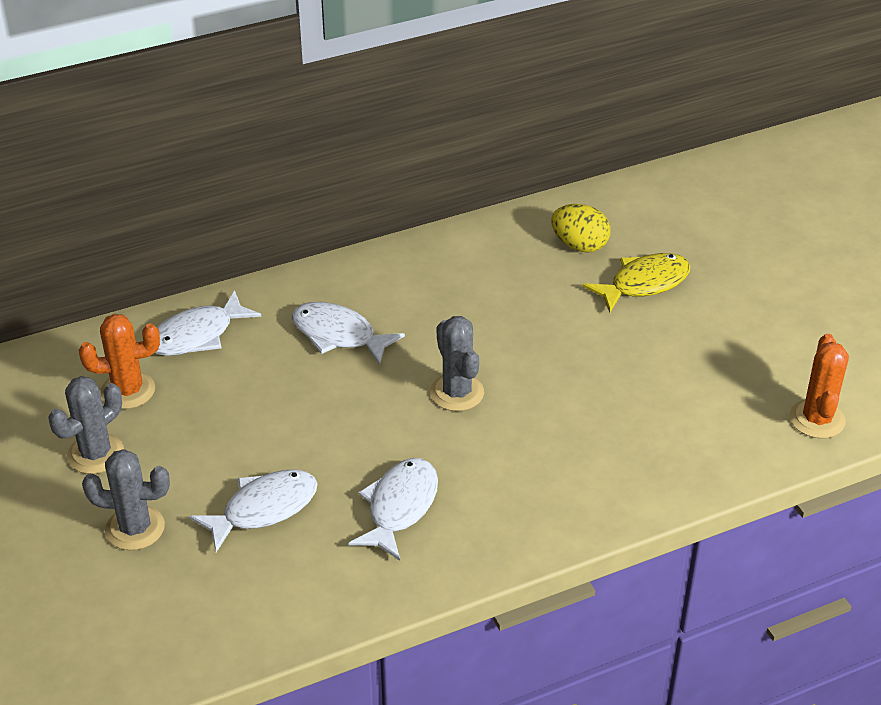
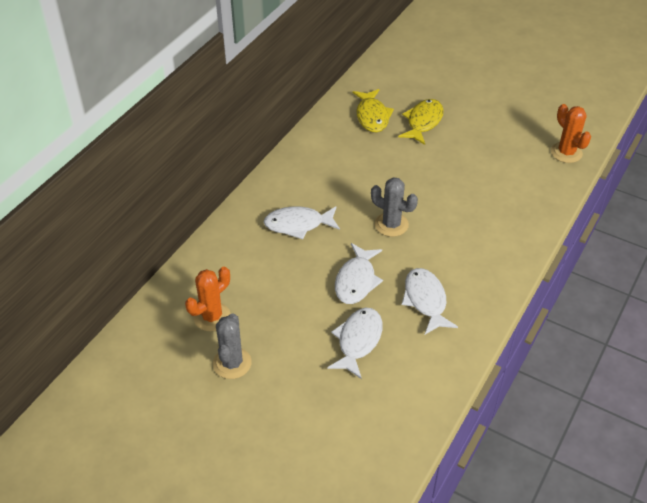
camera: 35 degrees left, 5 degrees up
grey cactus [82,449,170,550] -> none
white fish [155,290,261,356] -> white fish moved to [335,243,383,304]
yellow egg [551,204,611,253] -> yellow fish [353,89,394,132]

